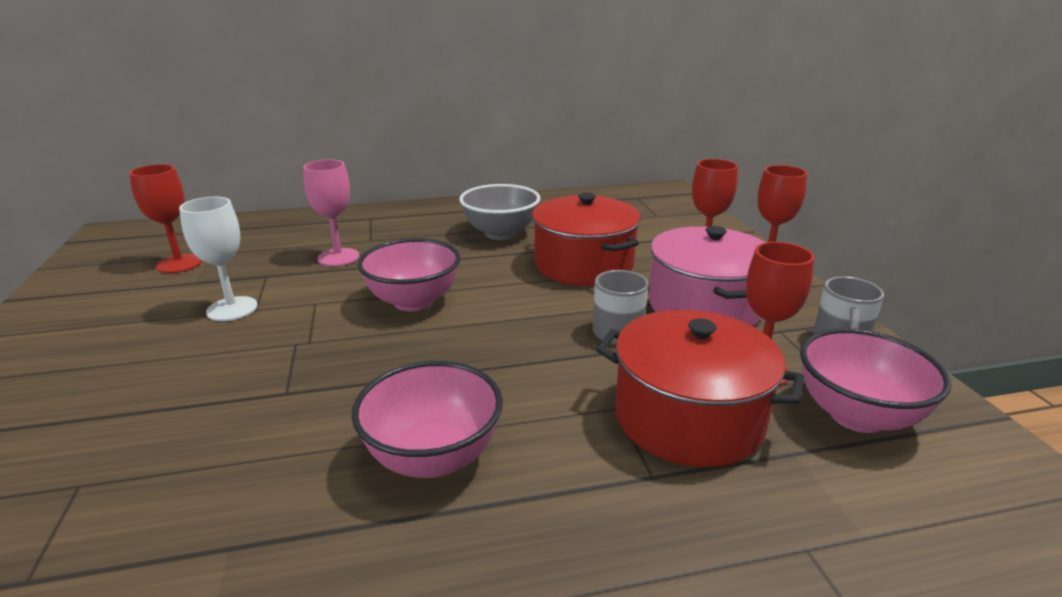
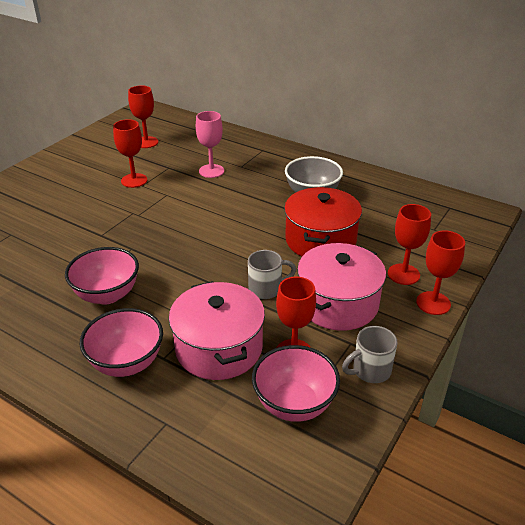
camera: 45 degrees right, 10 degrees up
white goblet [179,197,258,321] -> red goblet [113,119,147,188]
pink bowl [357,238,460,311] -> pink bowl moved to [80,308,163,377]
red pot [597,309,804,467] -> pink pot [169,281,265,380]

